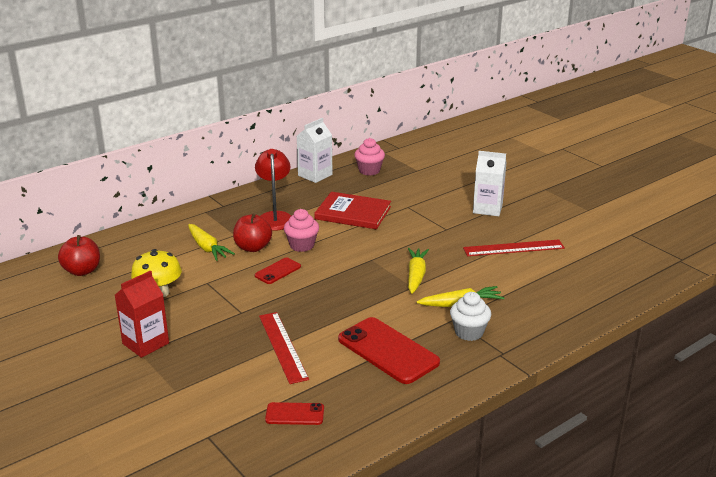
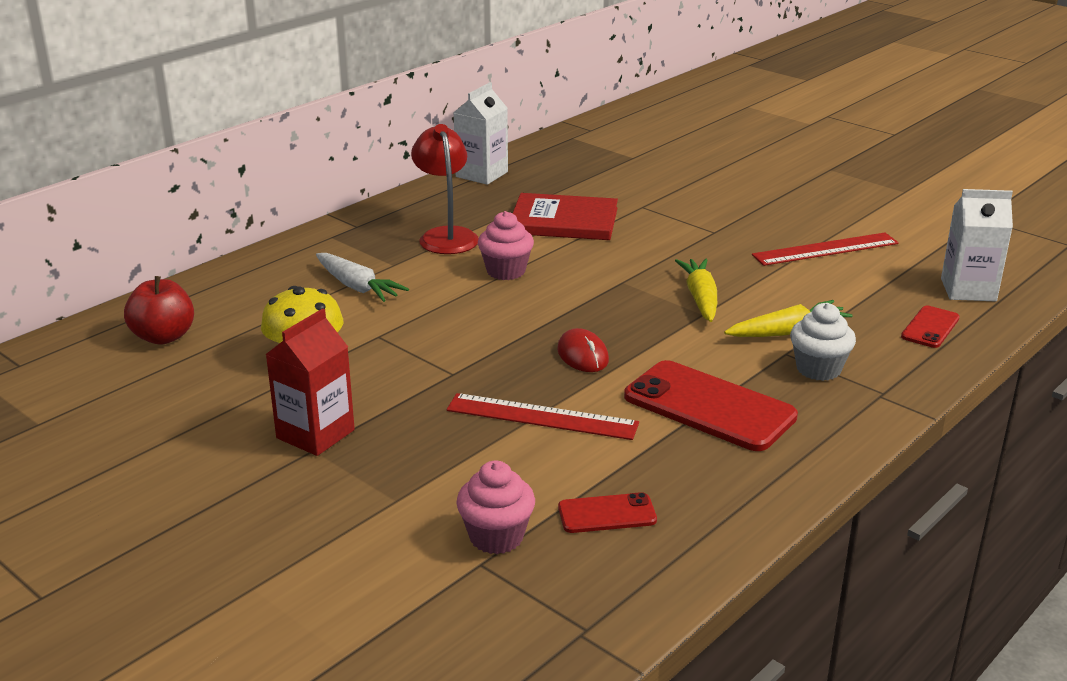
camera: 10 degrees left, 0 degrees up
yellow carrot [188,224,235,261] -> white carrot [316,253,409,302]
red apple [233,213,272,252] -> none
red phone [255,257,301,284] -> red phone moved to [901,306,960,348]
red ruler [259,312,309,384] -> red ruler turned 45 degrees counterclockwise [447,393,639,440]
pink cupcake [354,138,385,176] -> pink cupcake moved to [456,461,535,554]
white carton [473,151,506,216] -> white carton moved to [941,189,1013,302]
none -> red mouse [557,328,609,372]

